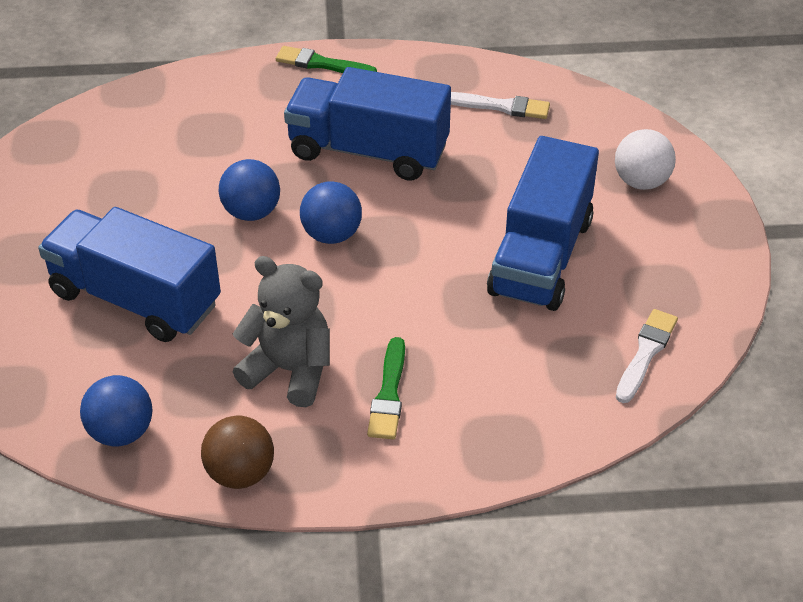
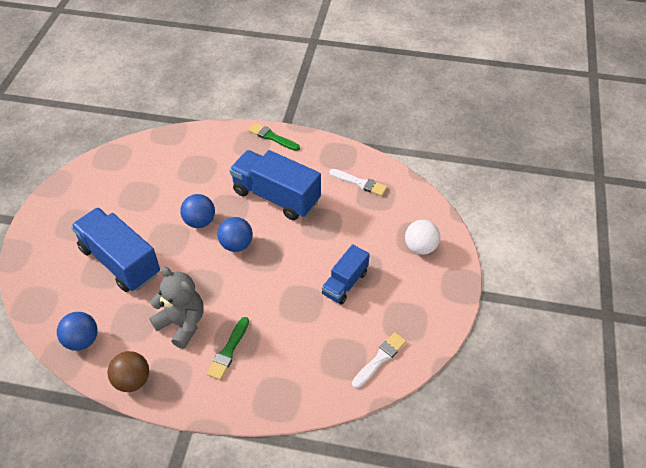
camera: 15 degrees right, 5 degrees up
blue truck [487,136,599,311] -> blue truck [322,244,370,305], size x0.58

